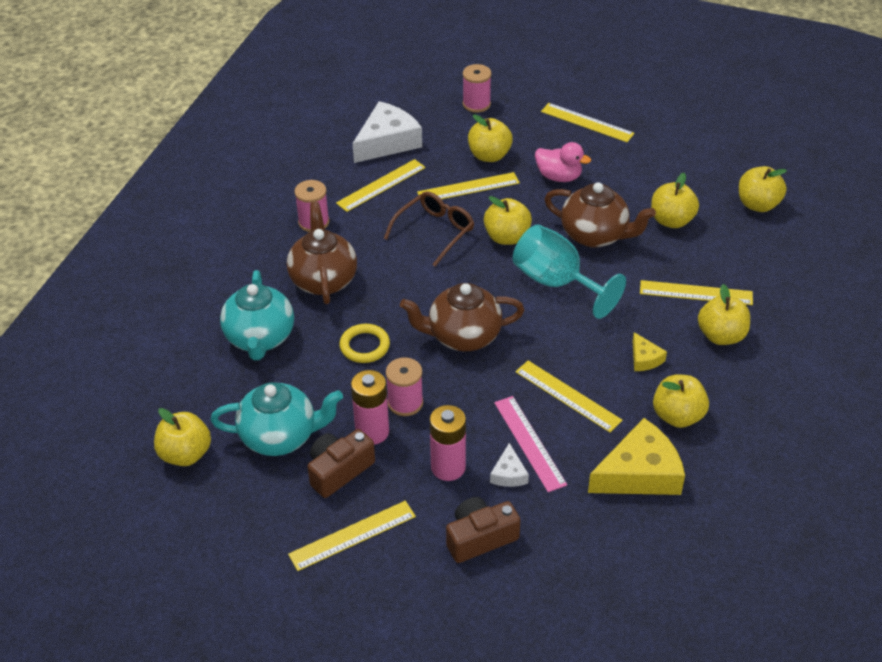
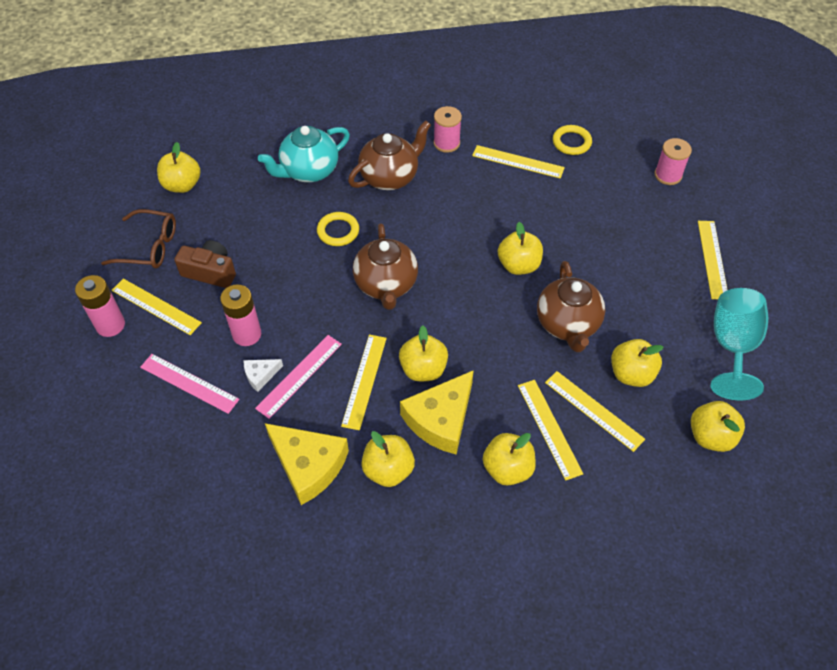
camera: 60 degrees right, 10 degrees up
turquoise teapot [210,382,343,456] -> none
pink battery [351,370,389,445] -> pink battery moved to [75,275,125,337]
white cheese [352,101,422,163] -> yellow ring [553,125,592,155]
brown glasses [384,191,474,267] -> brown glasses moved to [101,209,176,269]
pink spool [386,357,423,416] -> none
brown teapot [400,283,524,351] -> brown teapot turned 150 degrees counterclockwise [353,223,418,310]
yellow ruler [417,172,520,199] -> yellow ruler moved to [545,371,645,452]
brown camera [446,497,520,563] -> pink ruler [140,354,240,414]
yellow apple [468,114,513,162] -> yellow apple moved to [399,326,448,381]
turquoise goblet [513,225,626,319] -> turquoise goblet moved to [711,288,768,400]
pink duck [535,142,591,182] -> none
yellow cheese [633,332,667,371] -> yellow cheese [400,370,474,454], size x2.09

